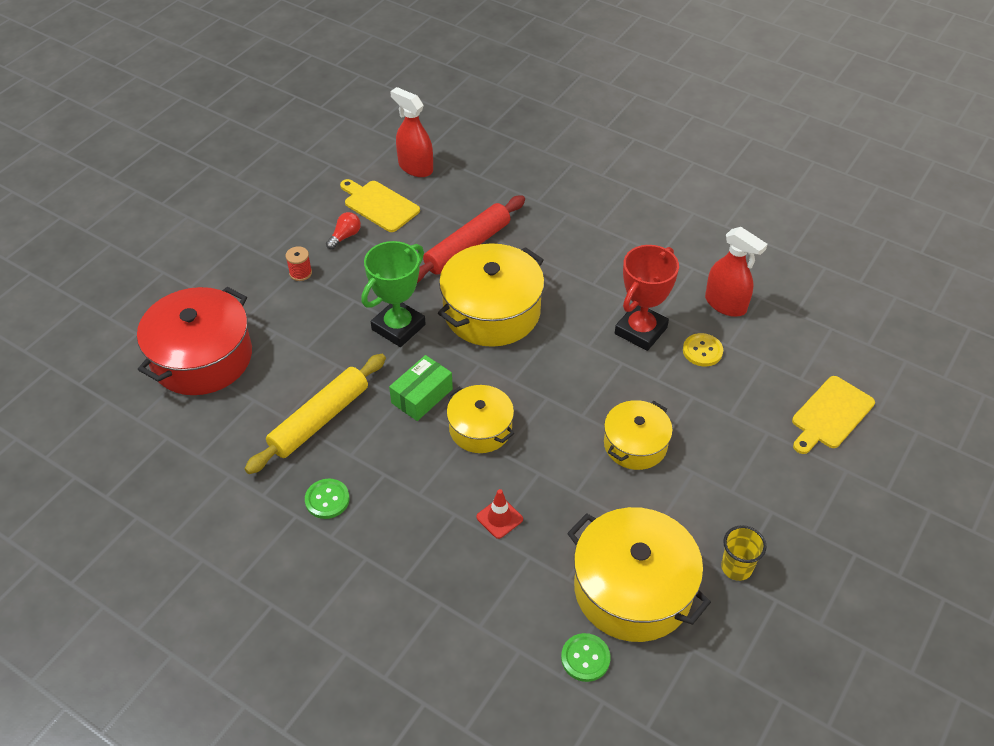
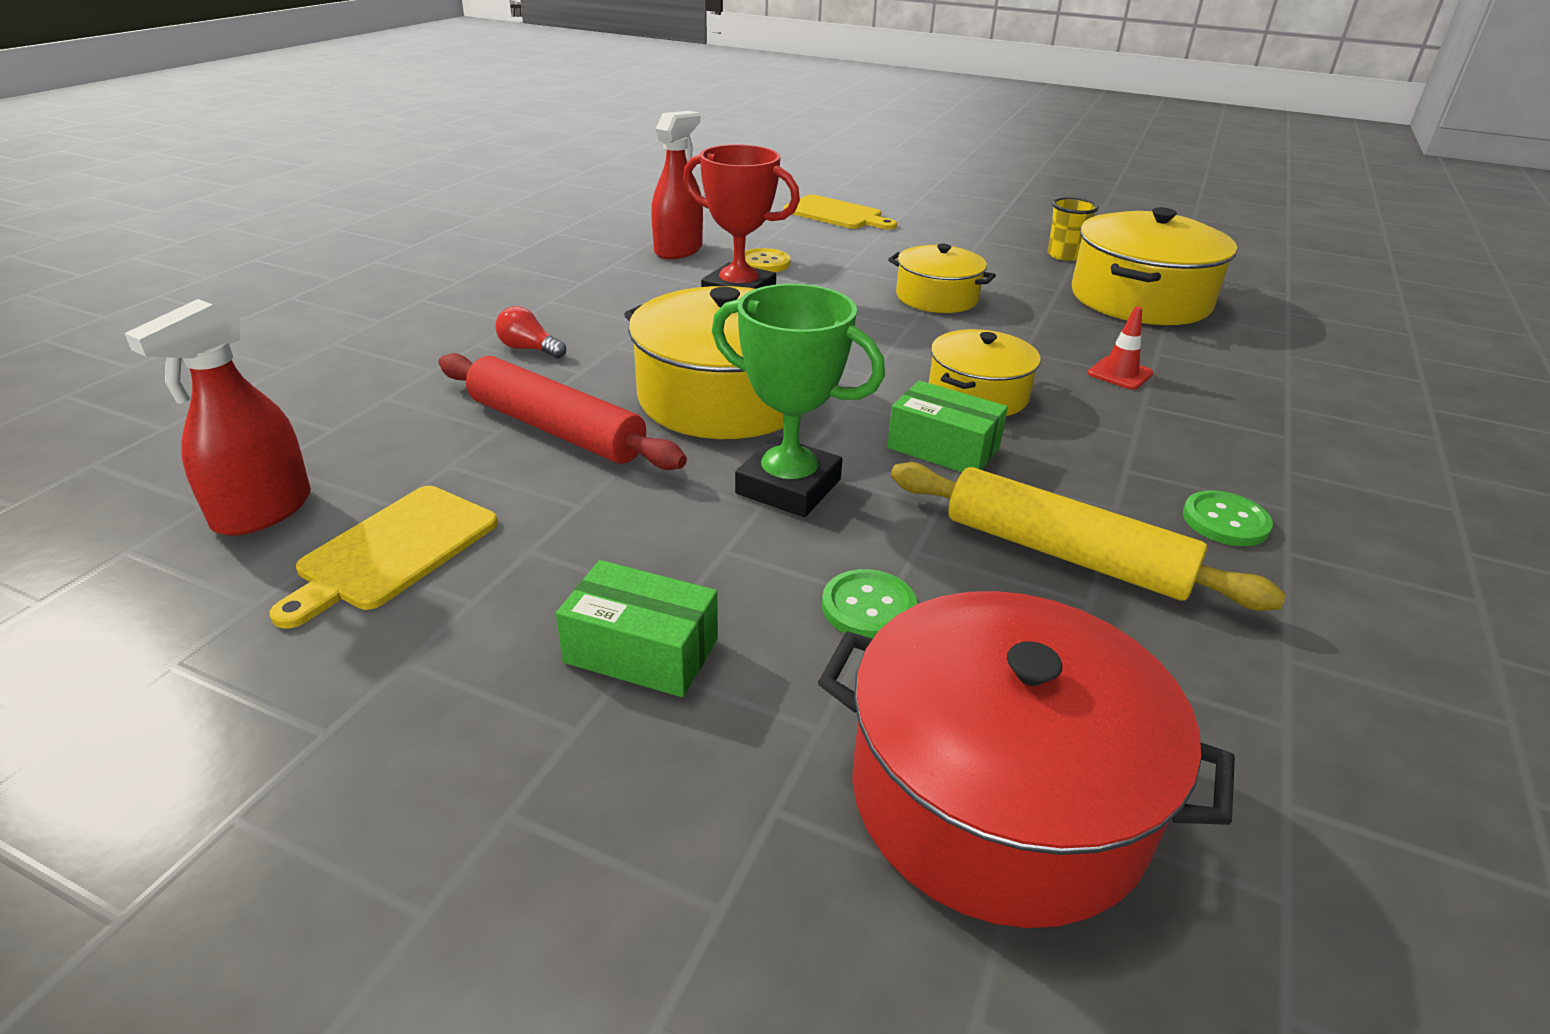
camera: 100 degrees left, 15 degrees down
red spool [286,246,312,281] -> green box [556,560,718,697]
red light bulb [326,212,361,250] -> red light bulb moved to [496,306,566,359]
green button [561,633,611,682] -> green button moved to [822,569,917,639]

